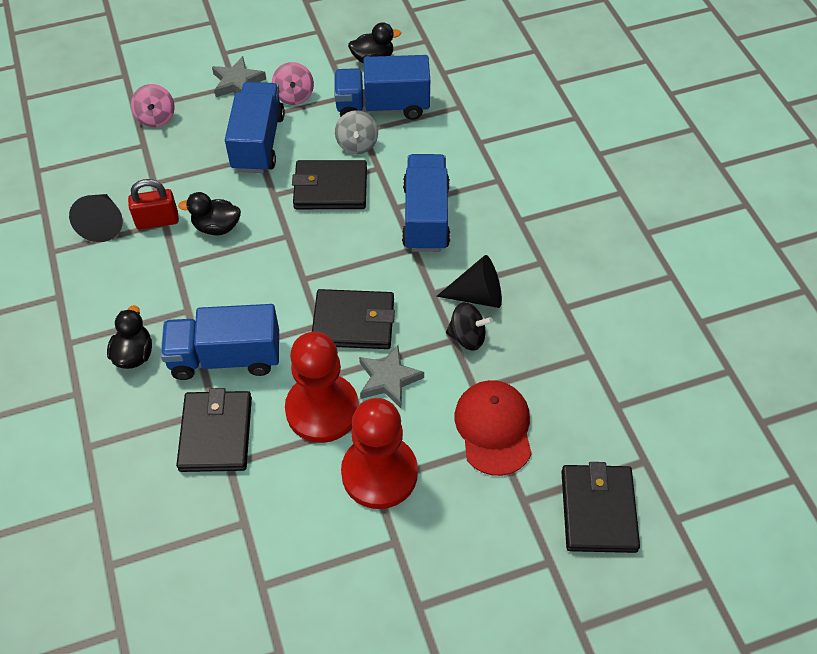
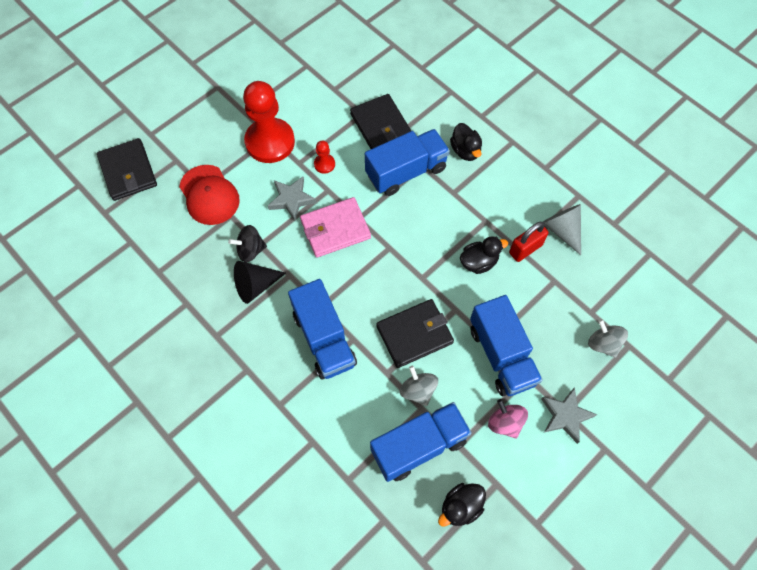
camera: 155 degrees right, 10 degrees up
black cone [69,194,123,242] -> grey cone [543,204,581,255]
pink spinning top [131,84,175,127] -> grey spinning top [588,319,628,358]
red pawn [285,332,359,443] -> red pawn [314,141,335,174], size x0.42
black wallet [312,289,395,349] -> pink wallet [300,197,371,257]

